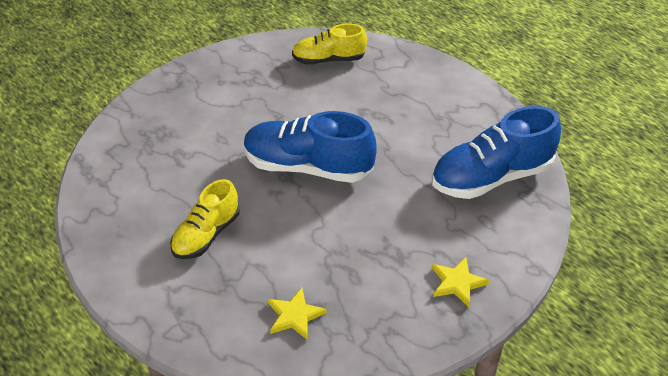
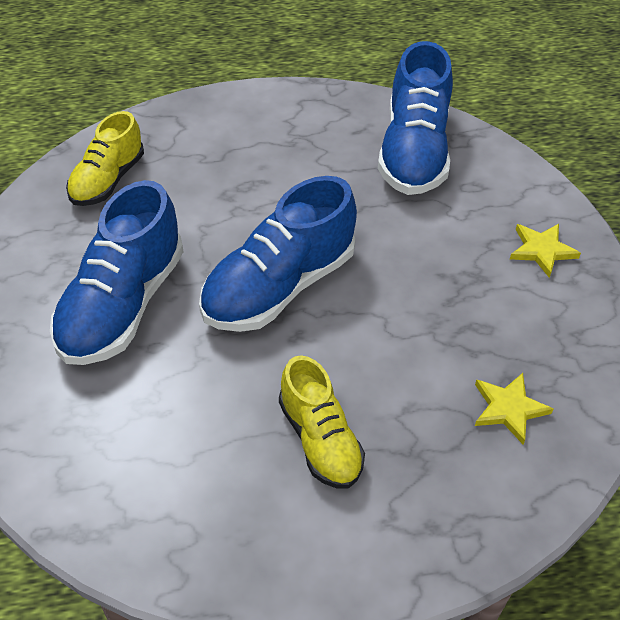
camera: 60 degrees left, 5 degrees up
none -> blue shoe [50,180,183,365]

